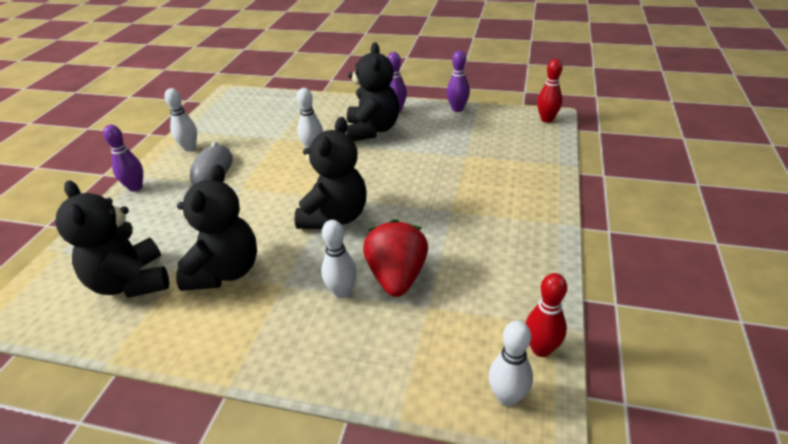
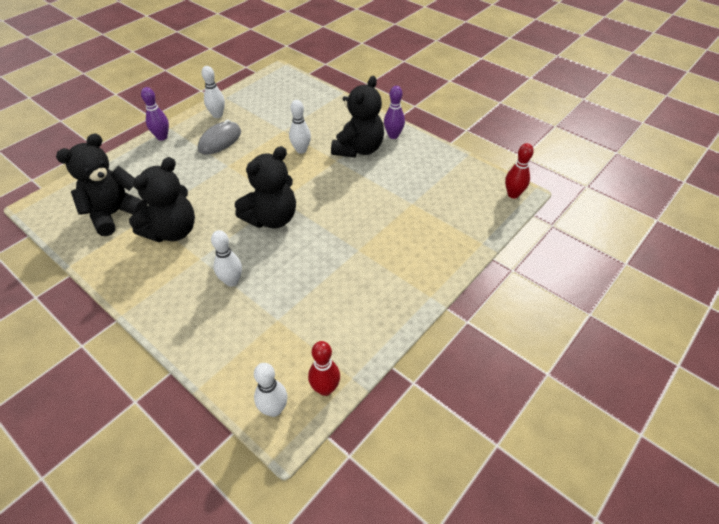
camera: 25 degrees right, 10 degrees up
black teddy bear [55,180,169,298] -> black teddy bear turned 45 degrees clockwise [56,133,148,236]
red strawberry [363,219,428,297] -> none
purple bowling pin [447,50,470,112] -> none

